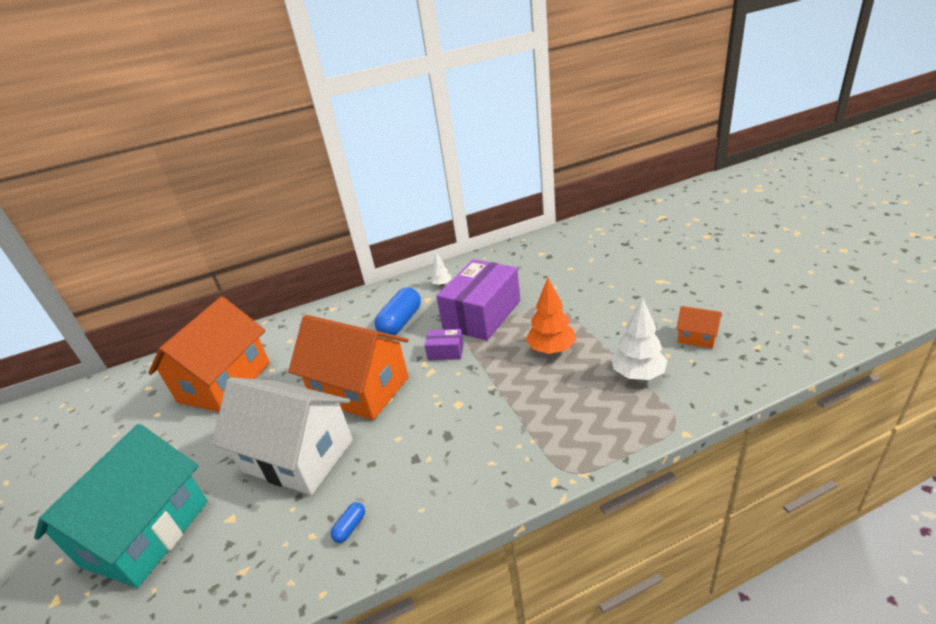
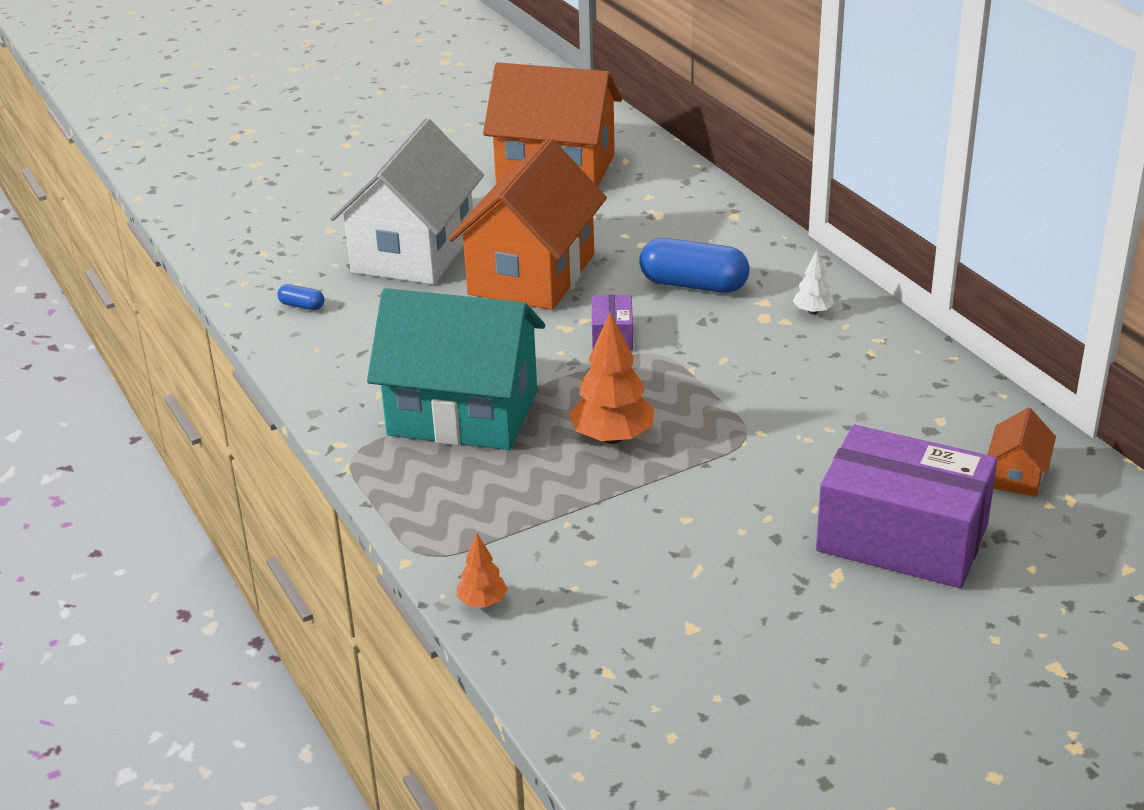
camera: 80 degrees right, 0 degrees up
turquoise house [34,424,208,588] -> turquoise house moved to [367,288,545,450]
purple box [436,259,520,341] -> purple box moved to [816,425,997,588]
white tree [611,298,667,380] -> none
orange house [676,306,722,349] -> orange house moved to [987,408,1056,497]
none -> orange tree [456,534,508,607]

